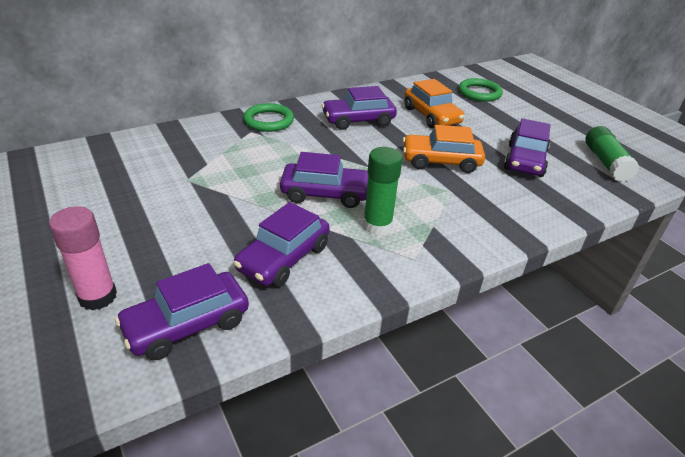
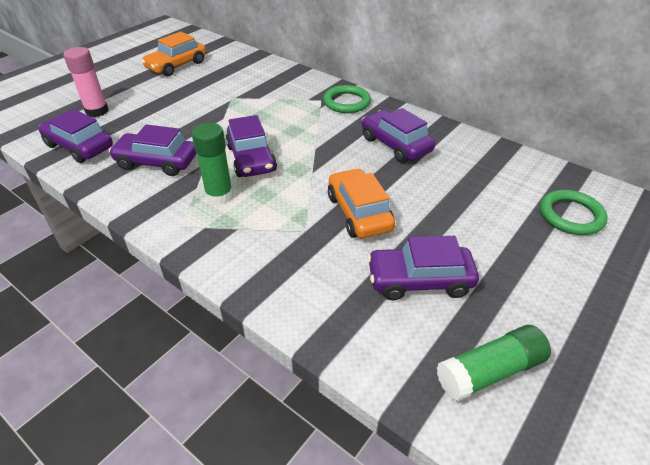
camera: 70 degrees right, 5 degrees up
orange car [405,79,464,129] -> orange car moved to [141,32,206,76]

